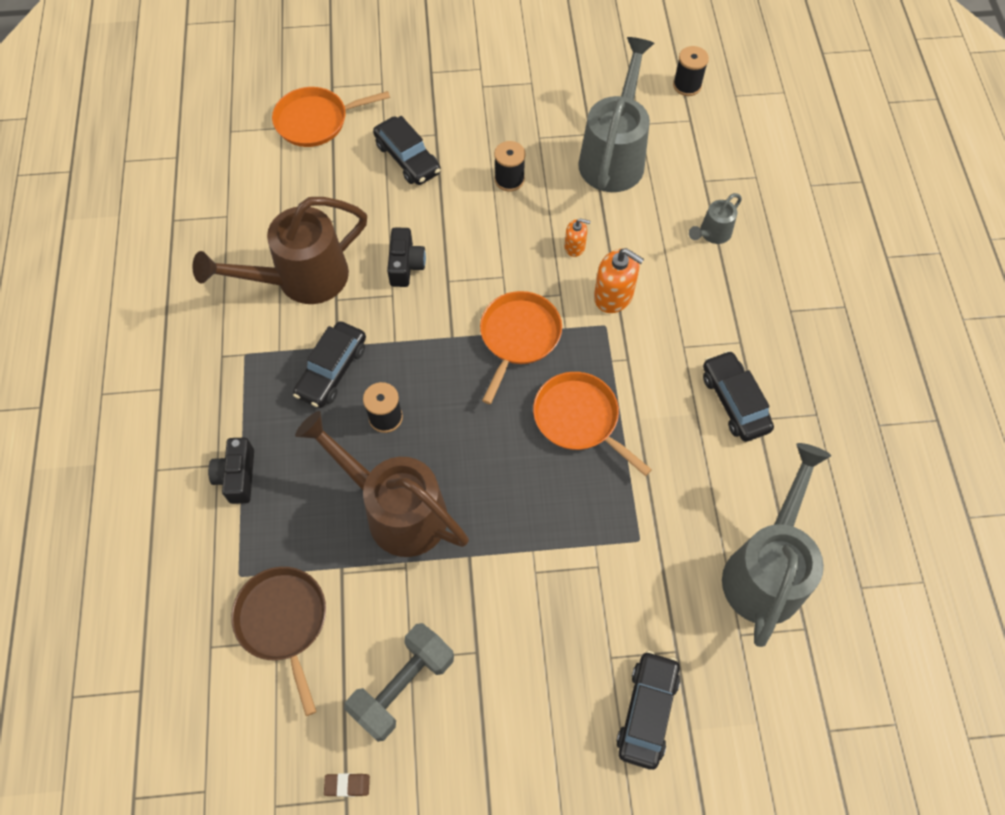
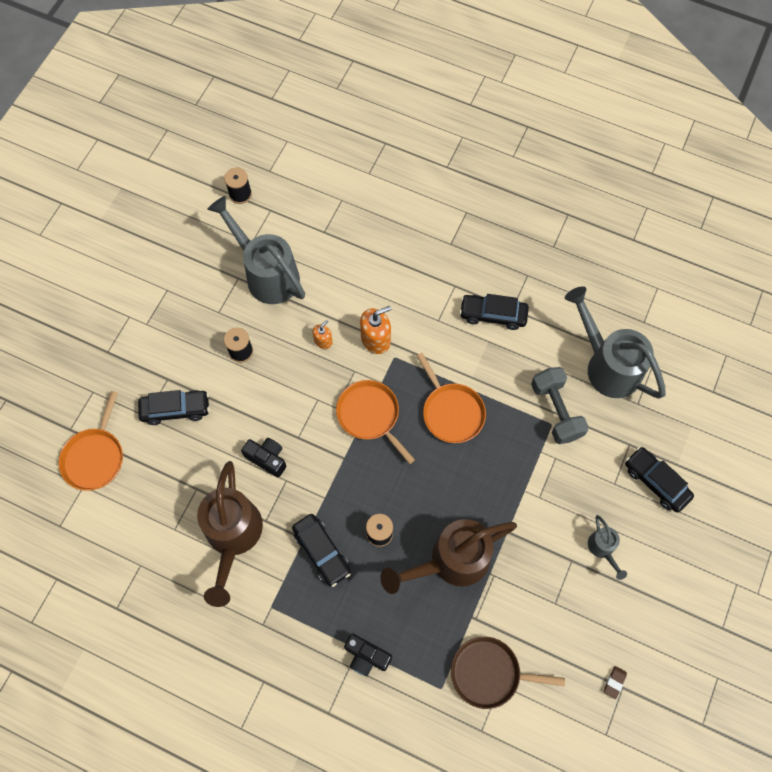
camera: 60 degrees left, 5 degrees up
grey dumbbell [344,623,454,742] -> grey dumbbell moved to [531,367,589,444]
orange pan [533,372,652,476] -> orange pan turned 105 degrees counterclockwise [417,353,486,443]
grey watering can [689,193,742,244] -> grey watering can moved to [588,515,627,580]

